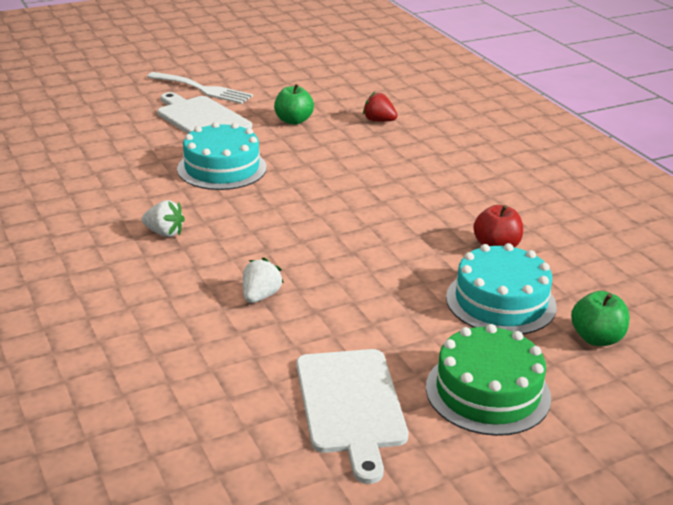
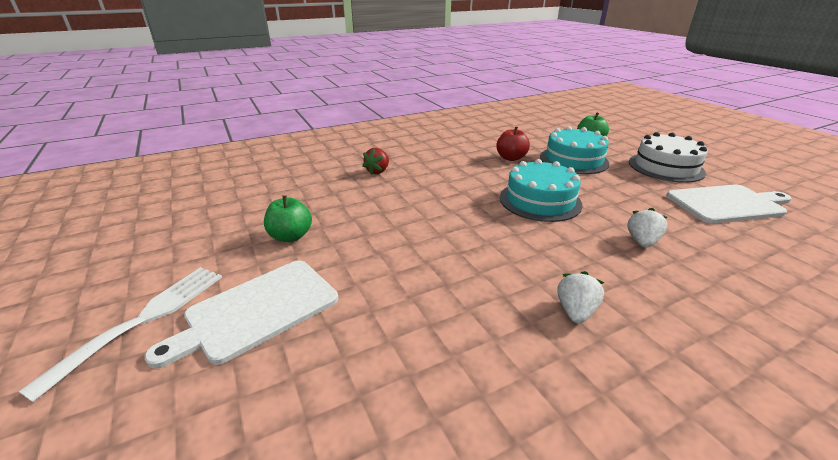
camera: 90 degrees left, 0 degrees up
turquoise cake [177,122,267,190] -> turquoise cake moved to [500,159,583,222]
white strawberry [243,257,284,303] -> white strawberry turned 90 degrees clockwise [627,208,668,248]
red strawberry [363,92,397,122] -> red strawberry moved to [362,148,389,175]
green cake [426,324,551,436] -> white cake [629,132,708,183]

